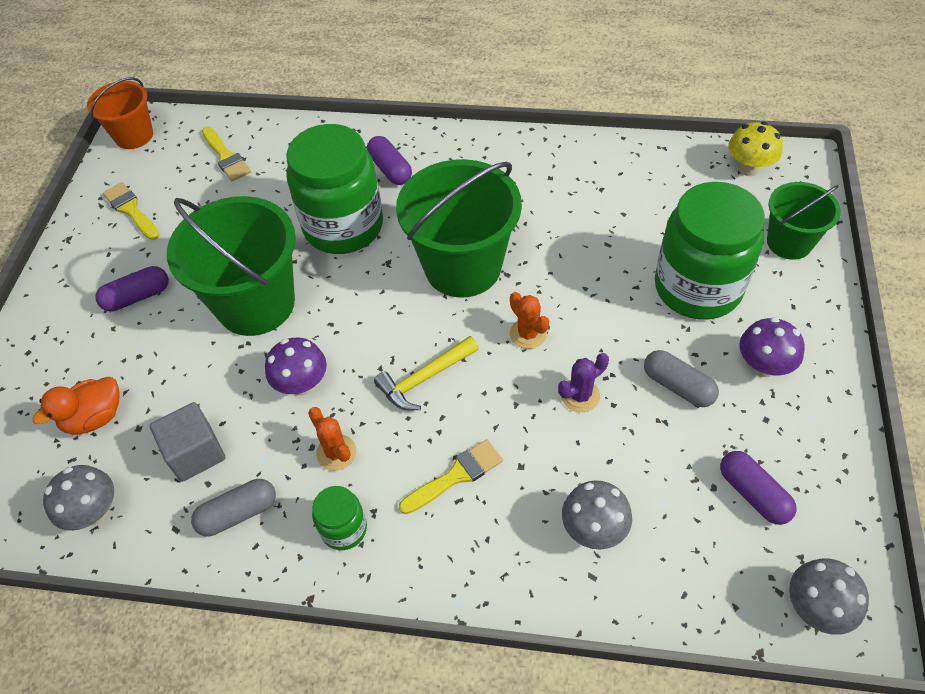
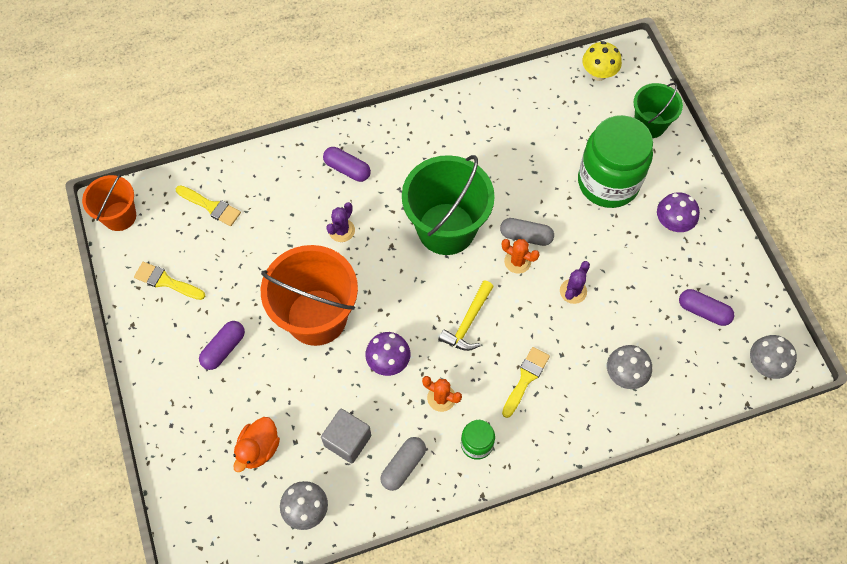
camera: 30 degrees left, 10 degrees up
green bucket [167,196,296,336] -> orange bucket [261,245,358,346]
green jar [286,124,383,254] -> purple cactus [326,202,355,242]
grey capsule [644,350,719,407] -> grey capsule moved to [500,218,554,246]

